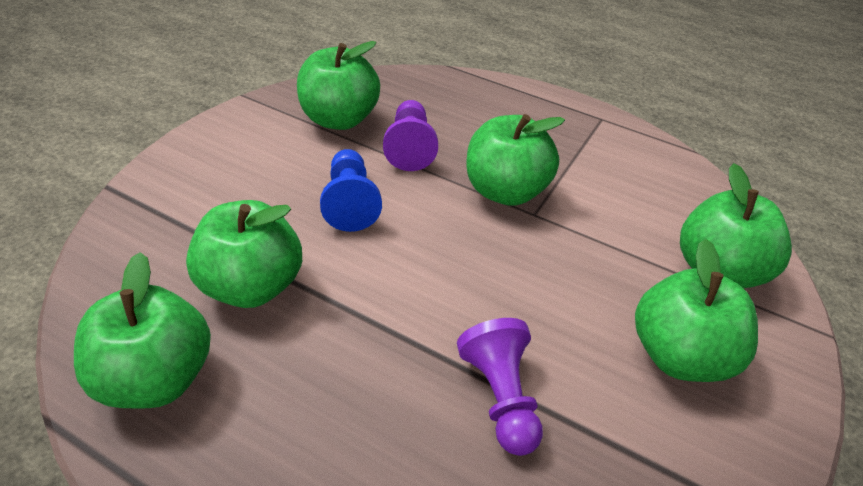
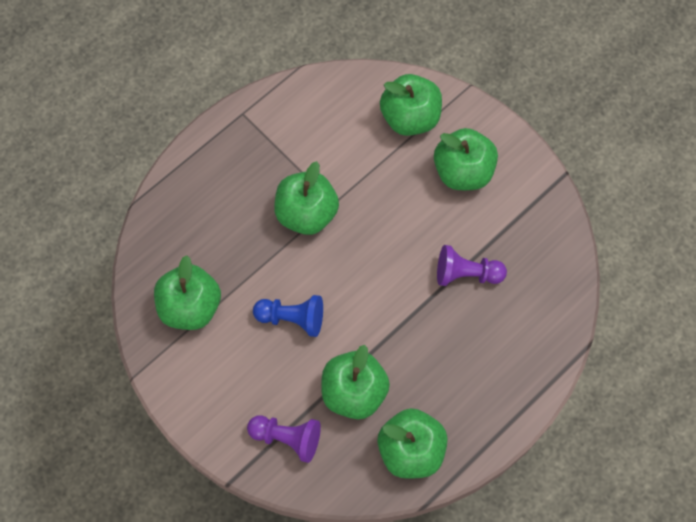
camera: 70 degrees left, 25 degrees up
purple pawn [383,100,438,171] -> purple pawn moved to [247,415,321,463]

